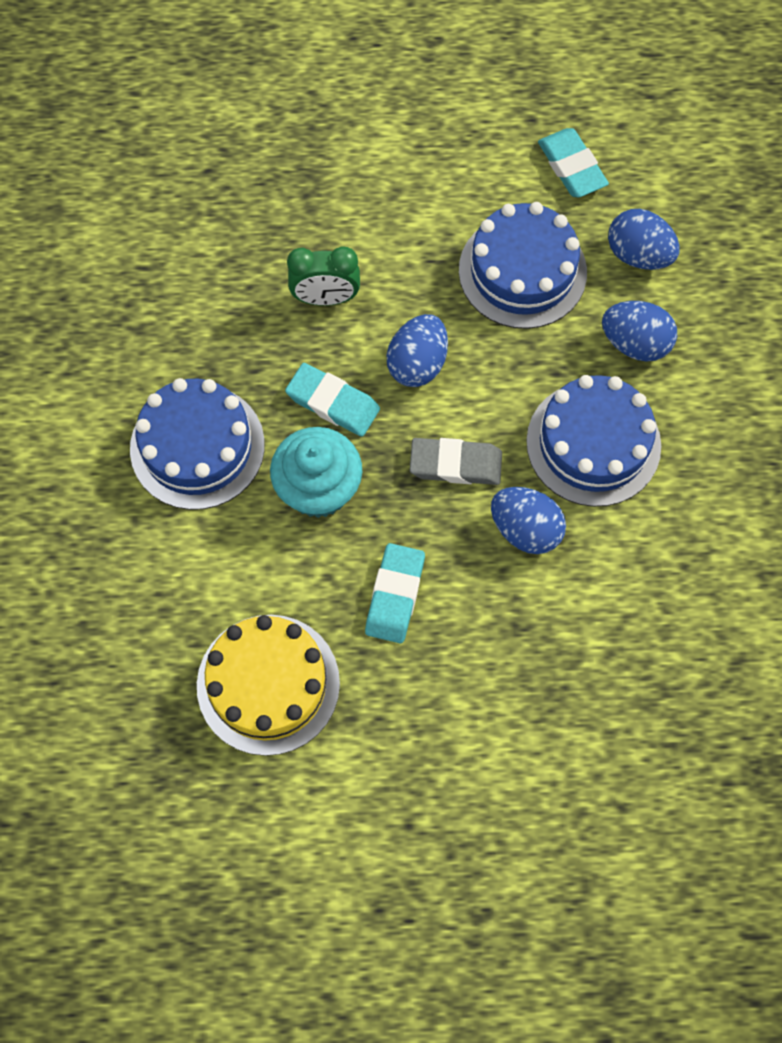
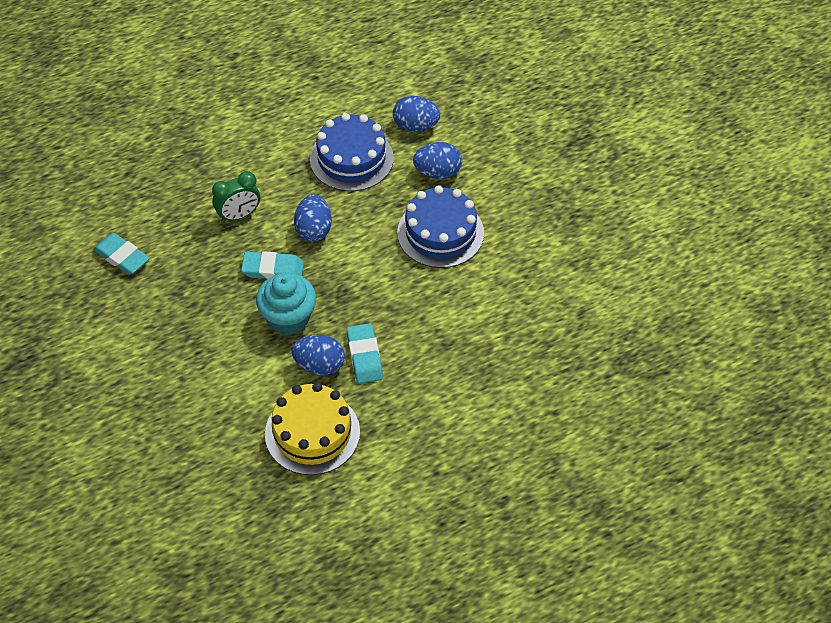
camera: 25 degrees left, 15 degrees down
blue cake [130,378,265,510] -> none
grey eraser [410,438,502,485] -> none
blue egg [491,487,566,554] -> blue egg moved to [292,335,345,375]
turquoise eraser [538,128,609,198] -> turquoise eraser moved to [93,233,150,275]

